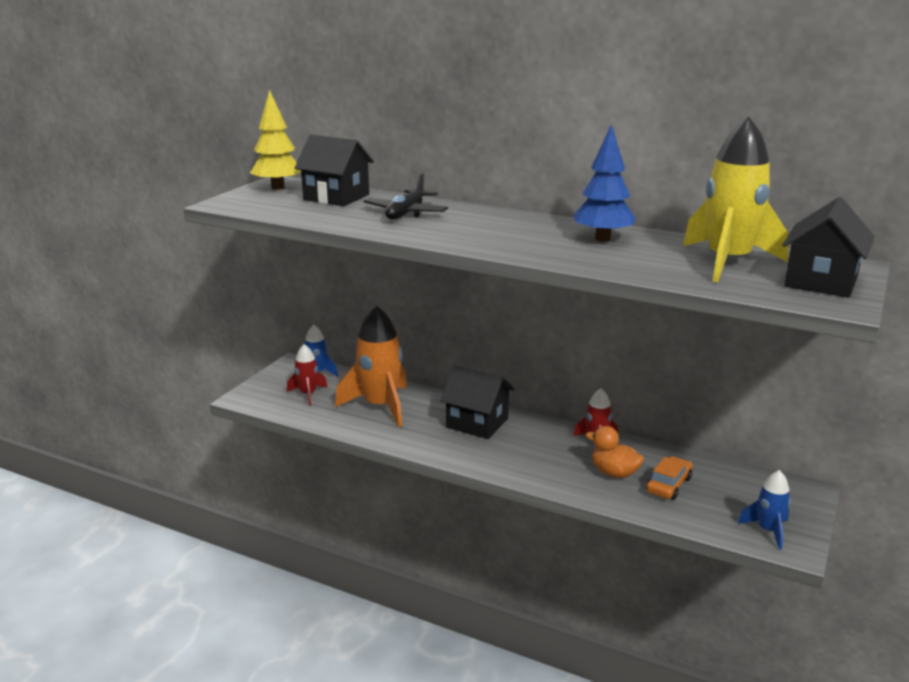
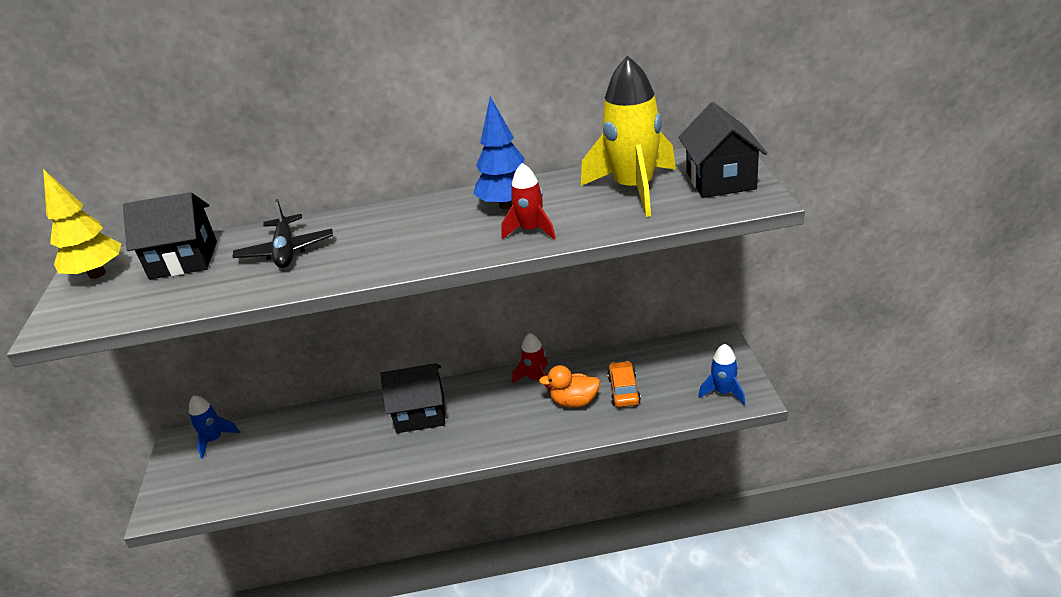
camera: 30 degrees left, 10 degrees up
red rocket [287,344,328,406] -> red rocket moved to [501,163,556,240]
orange rocket [335,305,407,427] -> none

